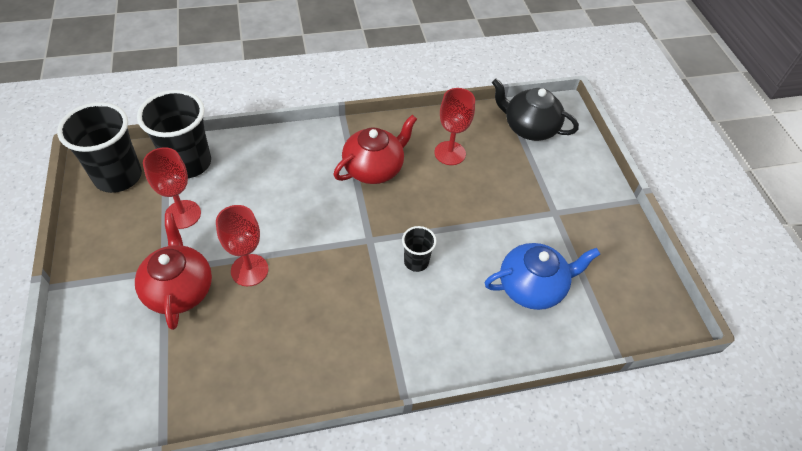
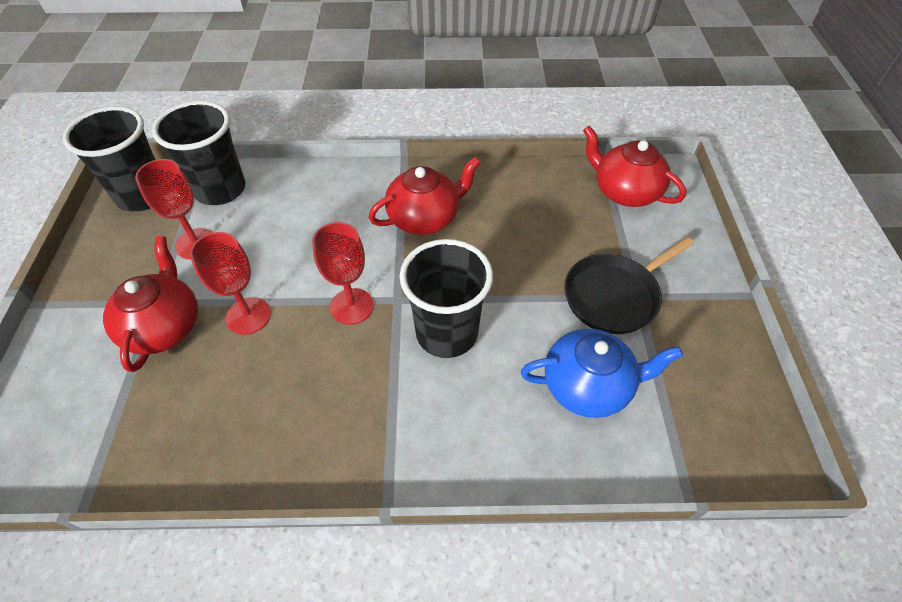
camera: 15 degrees right, 0 degrees up
black cup [402,226,436,272] -> black cup [400,239,493,358], size x1.98
red goblet [434,88,475,165] -> red goblet moved to [312,222,374,325]
black teapot [492,78,579,141] -> red teapot [583,126,686,207]
none -> black pan [564,236,694,334]

